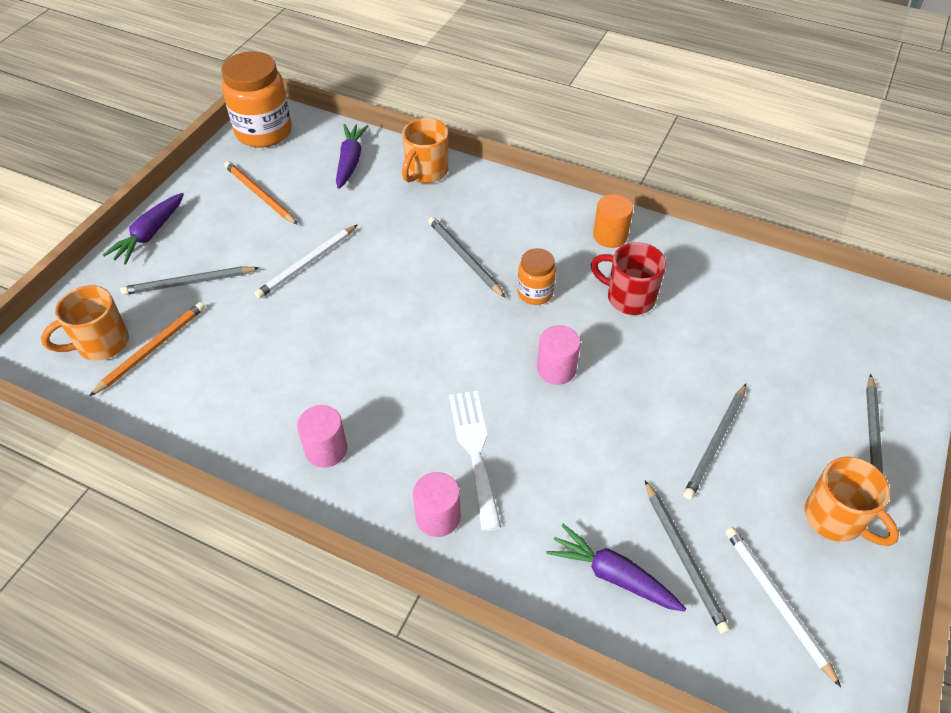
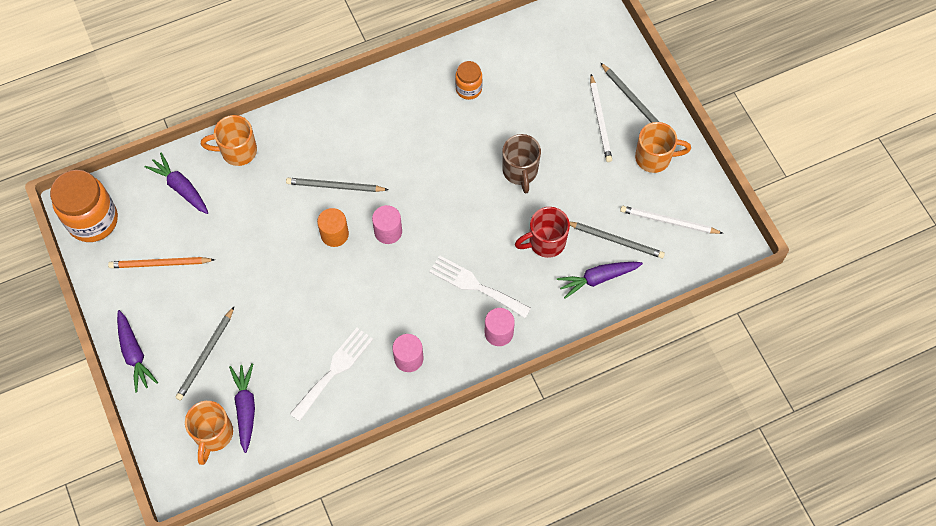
camera: 50 degrees left, 15 degrees up
orange pencil [89,302,205,397] -> purple carrot [229,363,255,453]
white pencil [255,225,357,298] -> white pencil moved to [590,74,612,162]
orange mug [402,118,448,183] -> orange mug turned 105 degrees clockwise [201,115,257,166]
orange jar [517,248,556,305] -> orange jar moved to [455,61,482,100]
pink cylinder [537,325,581,385] -> pink cylinder moved to [372,205,402,244]
red mug [591,242,666,315] -> red mug moved to [515,207,570,258]
orange cylinder [593,194,633,248] -> orange cylinder moved to [317,208,349,247]
grey pencil [683,384,746,500] -> none
none -> white fork [290,328,373,422]
none -> brown mug [502,134,541,193]

